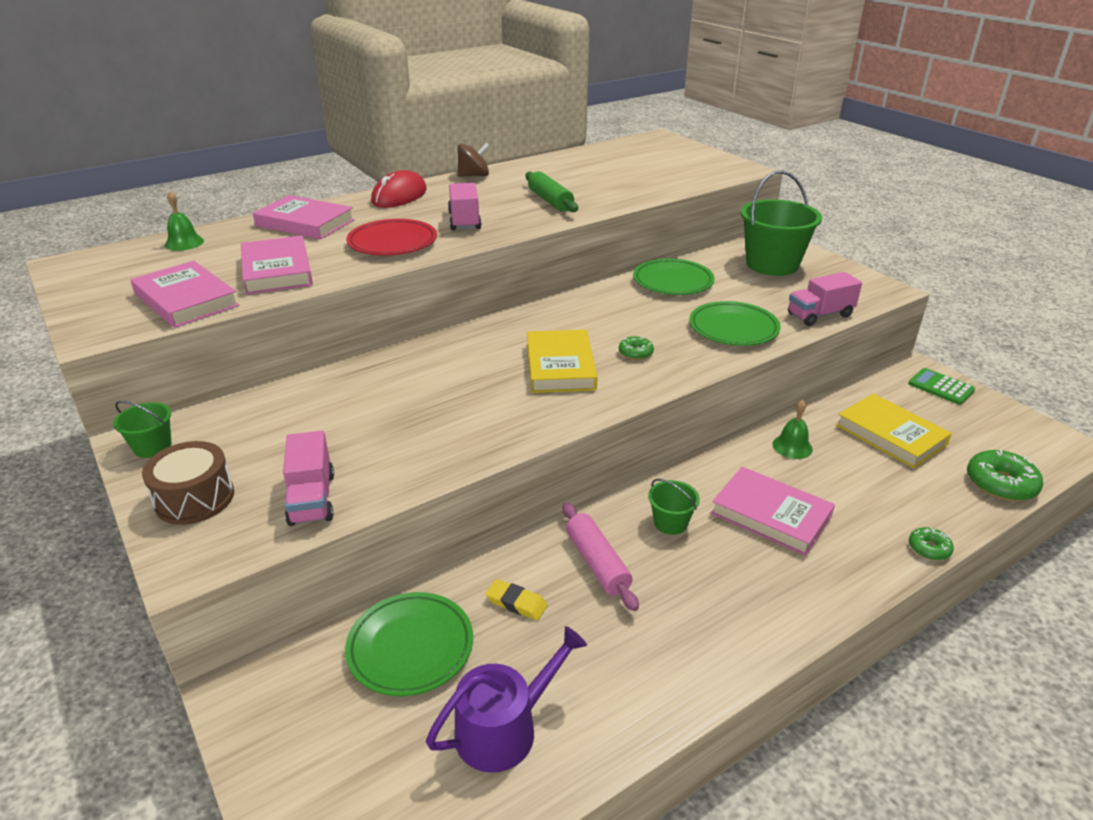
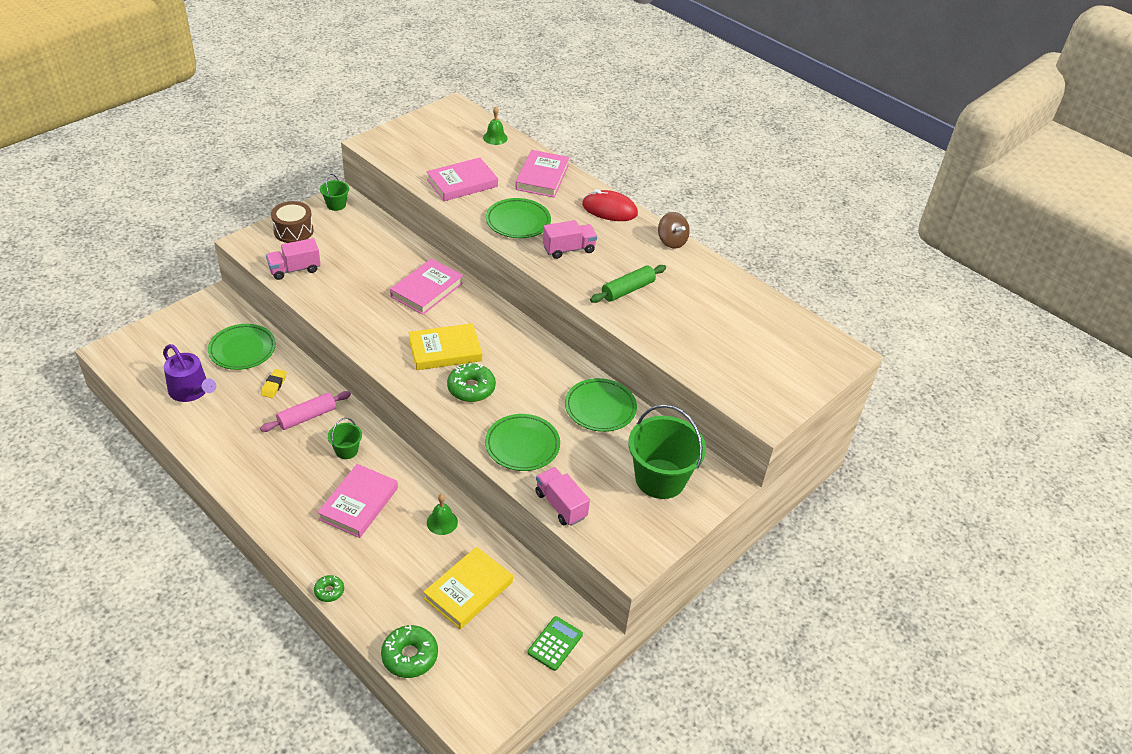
camera: 75 degrees right, 10 degrees up
pink book [130,261,239,328] -> pink book moved to [390,258,463,315]
red plate [346,219,437,256] -> green plate [486,198,551,238]
green donut [619,336,654,360] -> green donut [447,363,496,402], size x1.81

